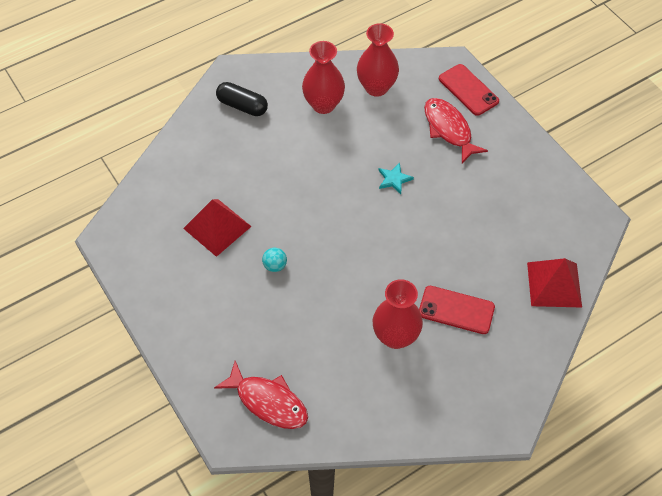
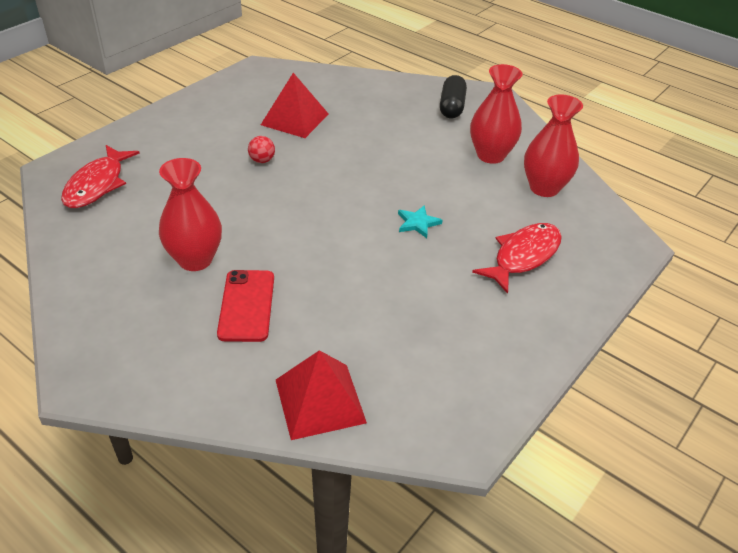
camera: 70 degrees right, 15 degrees down
turquoise ball [262,248,287,272] -> red ball [248,136,275,163]
red phone [439,64,499,116] -> none

